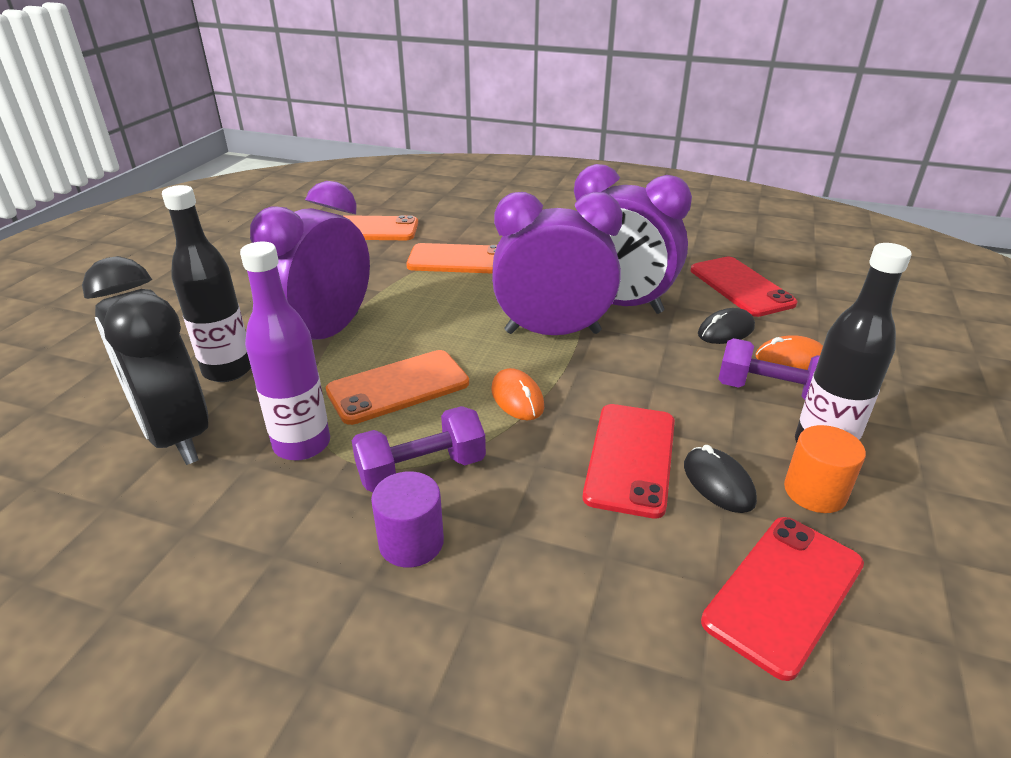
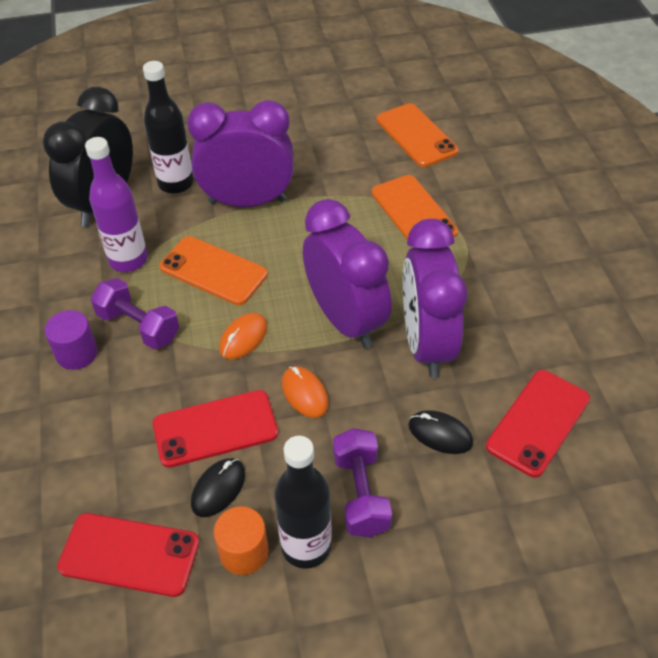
camera: 60 degrees right, 15 degrees up
orange mouse [756,335,823,370] -> orange mouse moved to [282,366,329,418]

